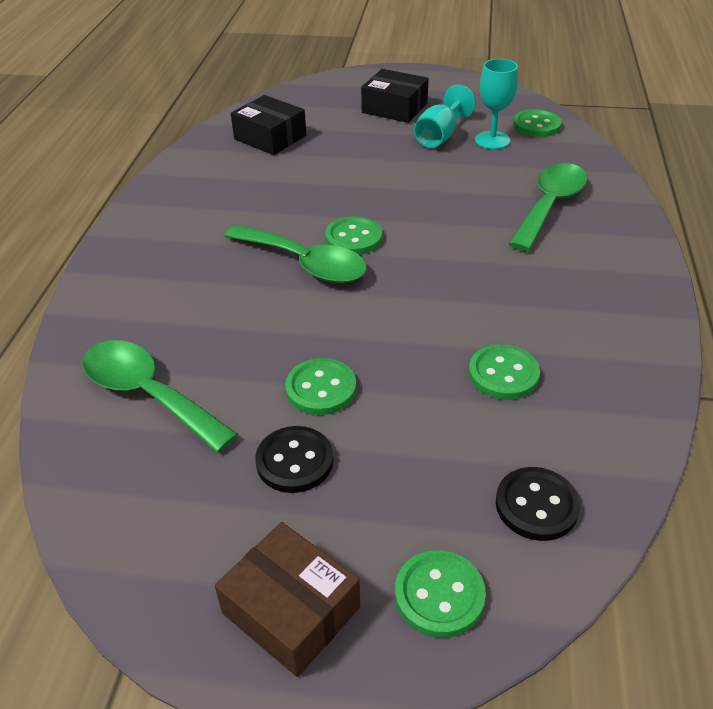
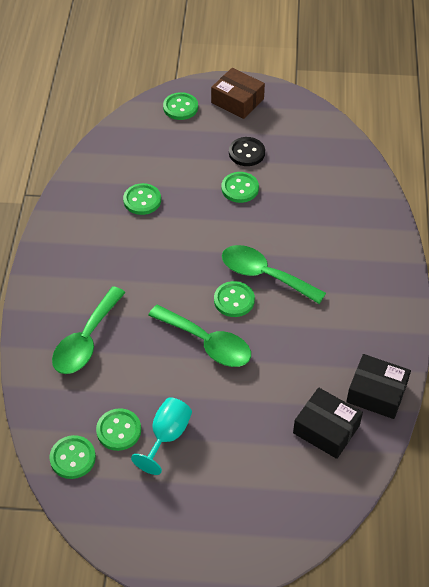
camera: 175 degrees right, 10 degrees up
green spoon [82,340,238,453] -> green spoon moved to [148,305,251,367]
black box [361,69,429,123] -> black box moved to [346,354,411,419]
turquoise goblet [475,59,518,149] -> green button [96,408,141,451]
black button [496,467,580,541] -> none

